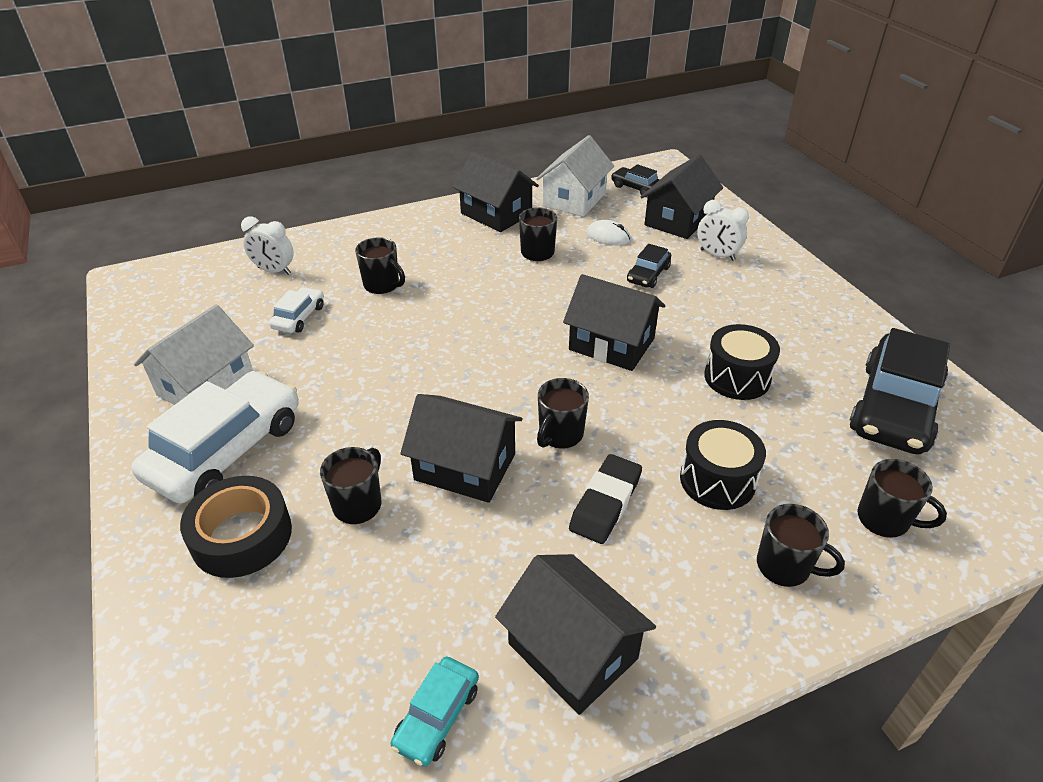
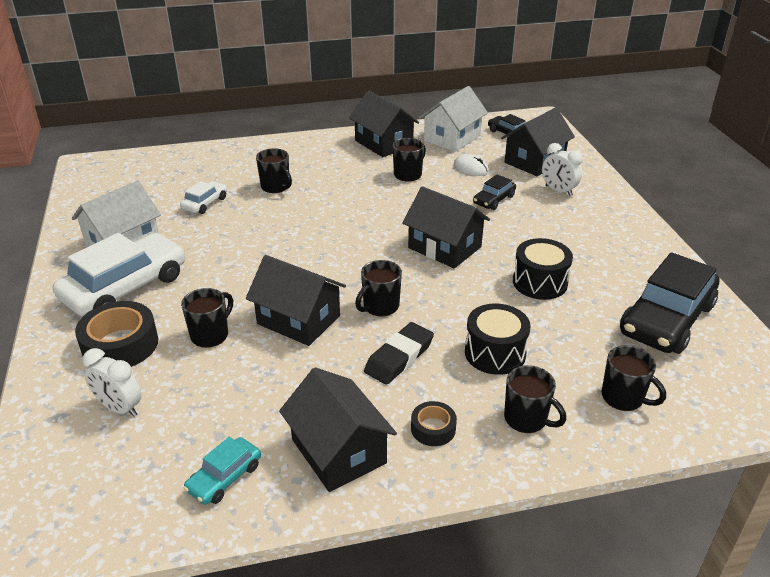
camera: 10 degrees right, 5 degrees down
white clock [241,216,294,275] -> white clock moved to [83,348,141,417]
none -> black tape [411,401,457,446]

